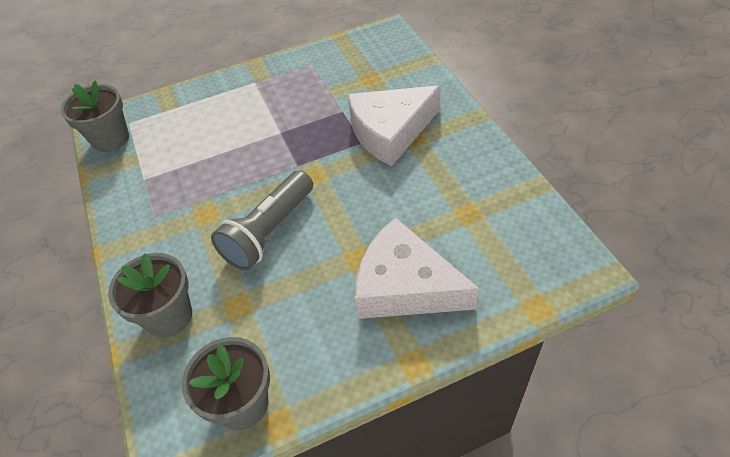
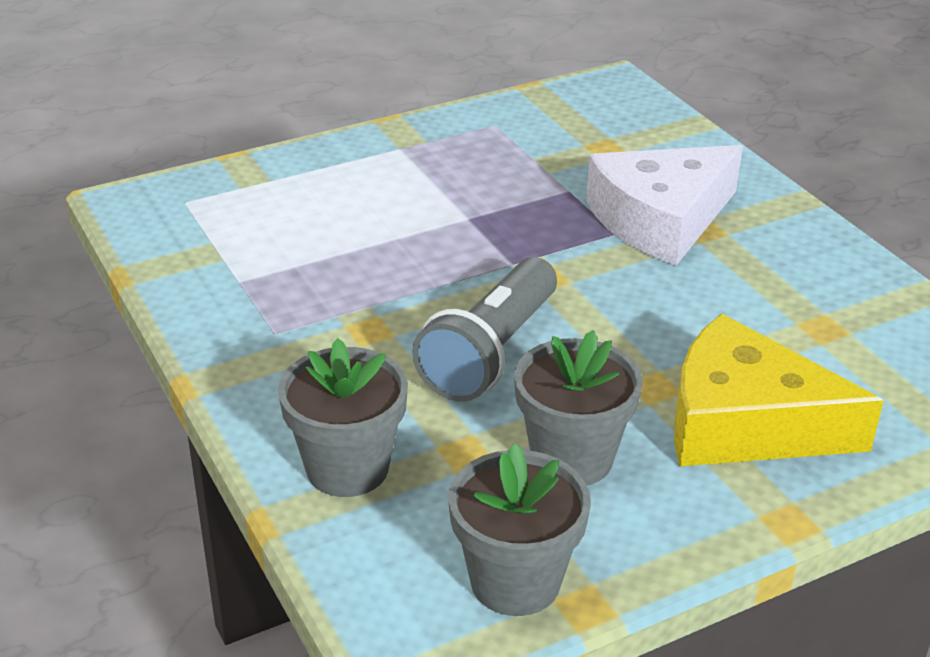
camera: 10 degrees left, 15 degrees down
grey flower pot [61,81,129,152] -> grey flower pot moved to [514,330,643,485]
white cheese [355,217,479,319] -> yellow cheese [674,313,884,466]

